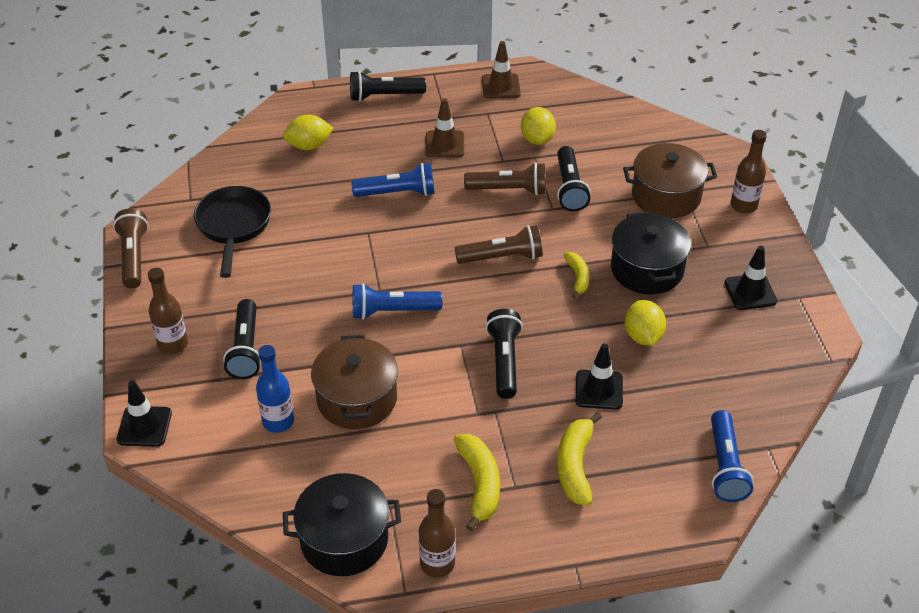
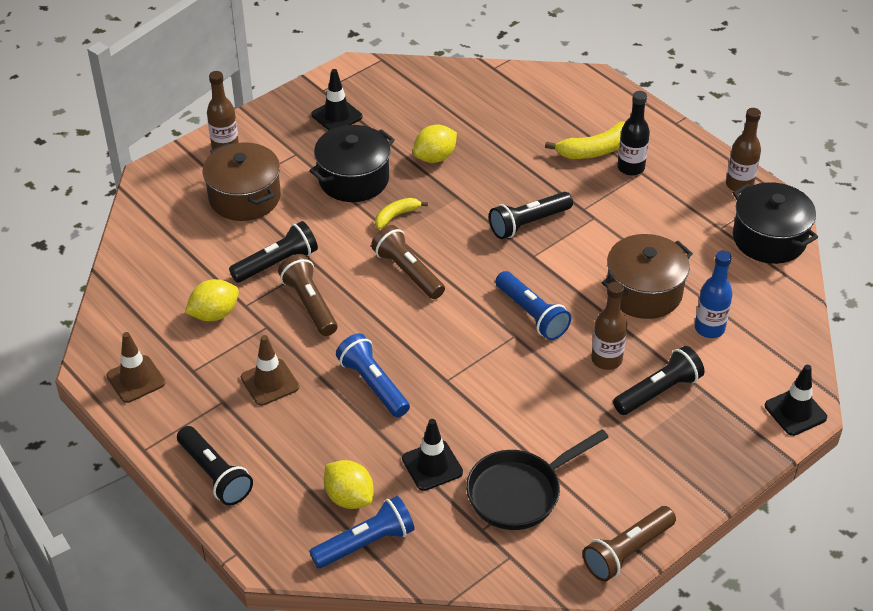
camera: 120 degrees left, 0 degrees up
brown bottle [148,268,188,354] -> brown bottle moved to [591,282,627,370]
yellow banana [454,434,500,532] -> none
black traffic cone [575,343,623,409] -> black traffic cone moved to [402,419,463,491]
blue flashlight [711,410,753,502] -> blue flashlight moved to [309,496,415,568]
none -> black bottle [617,91,650,176]

